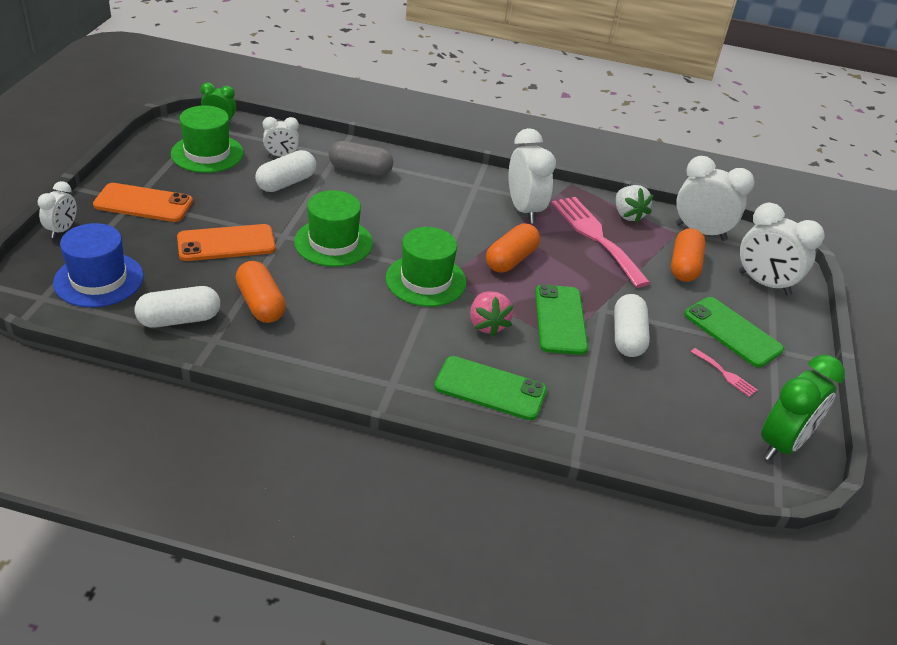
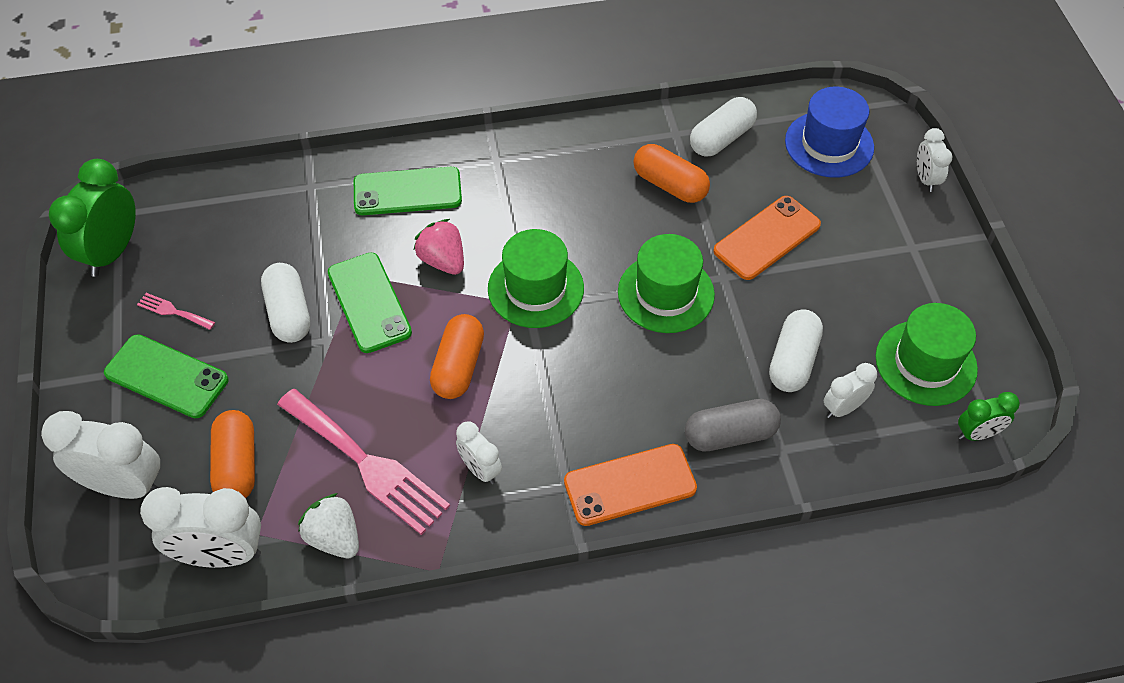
camera: 160 degrees right, 15 degrees up
orange phone [93,183,193,222] -> orange phone moved to [564,444,697,526]
white clock [508,128,556,224] -> white clock [456,421,502,484], size x0.56

